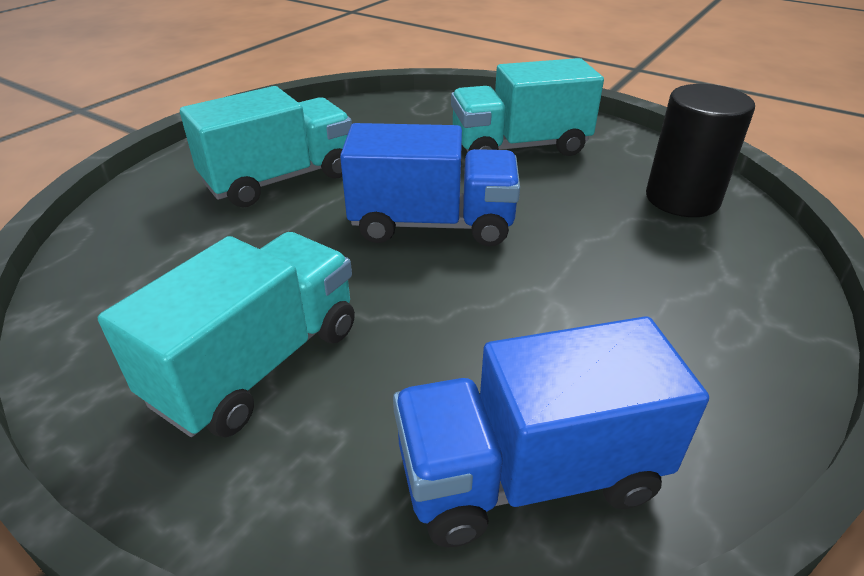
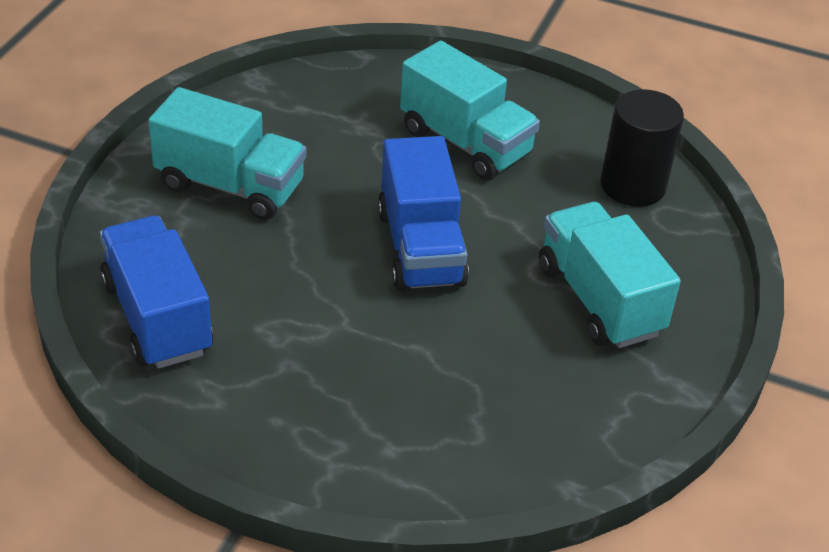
camera: 75 degrees right, 5 degrees up
black cylinder [646,84,755,217] -> black cylinder moved to [601,89,684,207]

